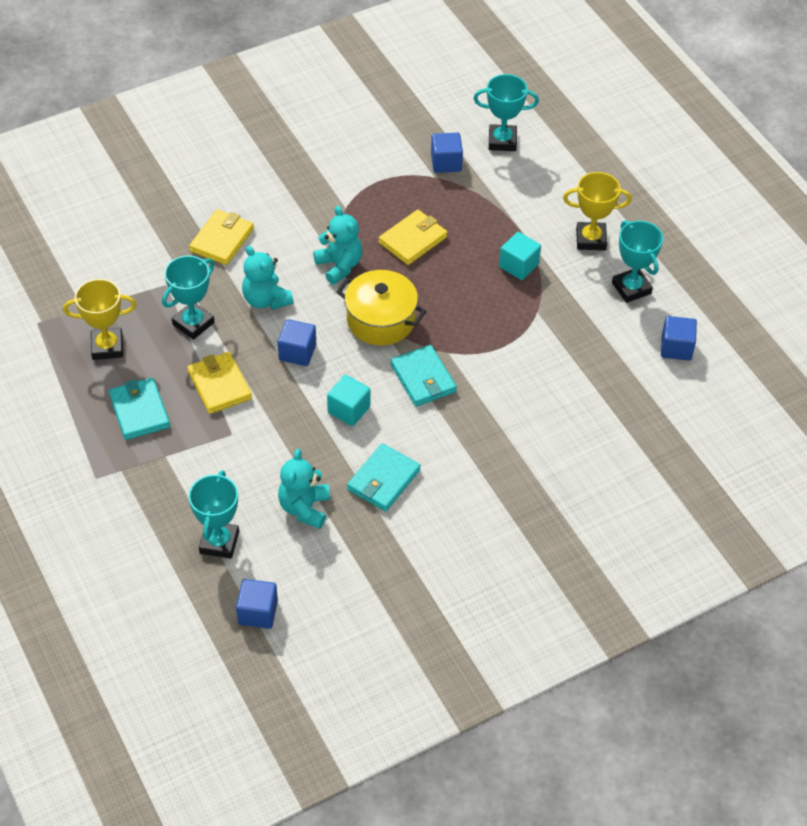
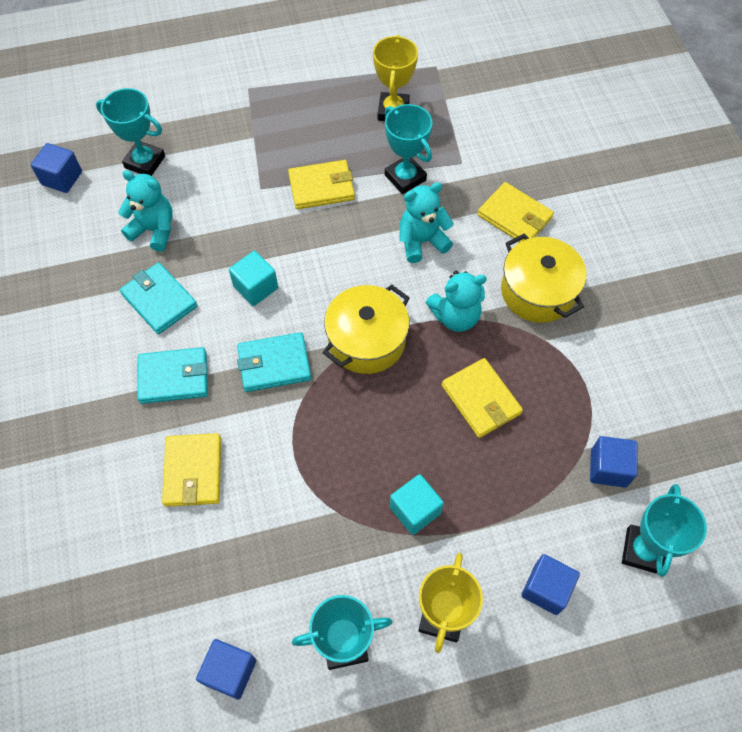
camera: 105 degrees right, 10 degrees up
turquoise wallet [109,378,170,440] -> turquoise wallet moved to [137,347,208,404]
blue cube [278,319,316,366] -> blue cube moved to [521,554,580,615]
none -> yellow wallet [162,433,221,507]
none -> yellow pot [501,234,587,323]

